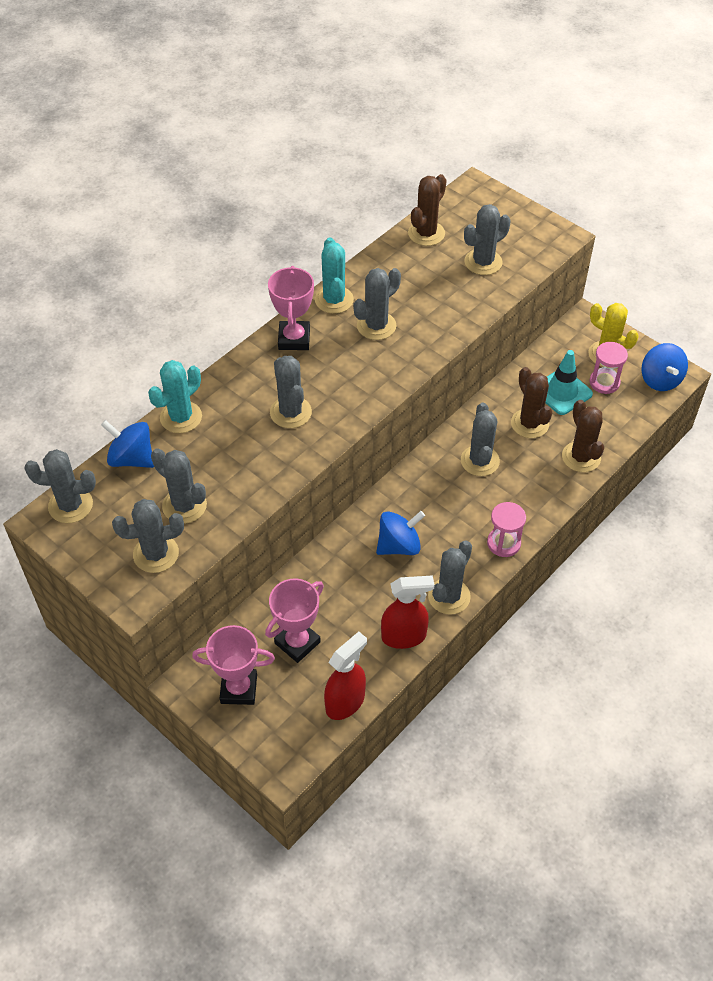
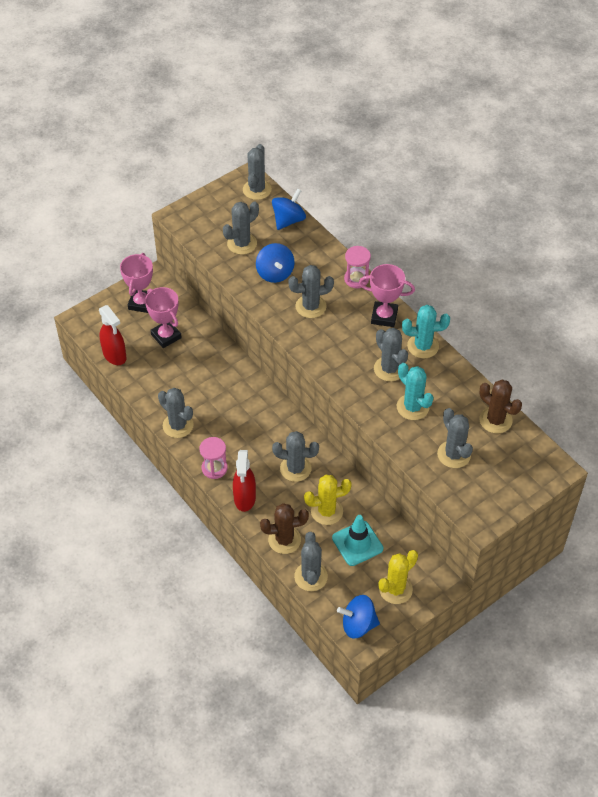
camera: 100 degrees right, 0 degrees up
grey cactus [112,499,184,573] -> grey cactus moved to [294,532,328,591]
turquoise cactus [148,360,202,433] -> turquoise cactus moved to [397,363,433,420]
blue spinning top [376,511,425,555] -> blue spinning top moved to [256,243,295,283]
red spray bottle [381,575,435,649] -> red spray bottle moved to [233,450,256,512]
brown cactus [511,367,552,438] -> yellow cactus [304,475,352,525]
pink hourglass [589,342,628,394] -> pink hourglass moved to [344,246,371,288]

